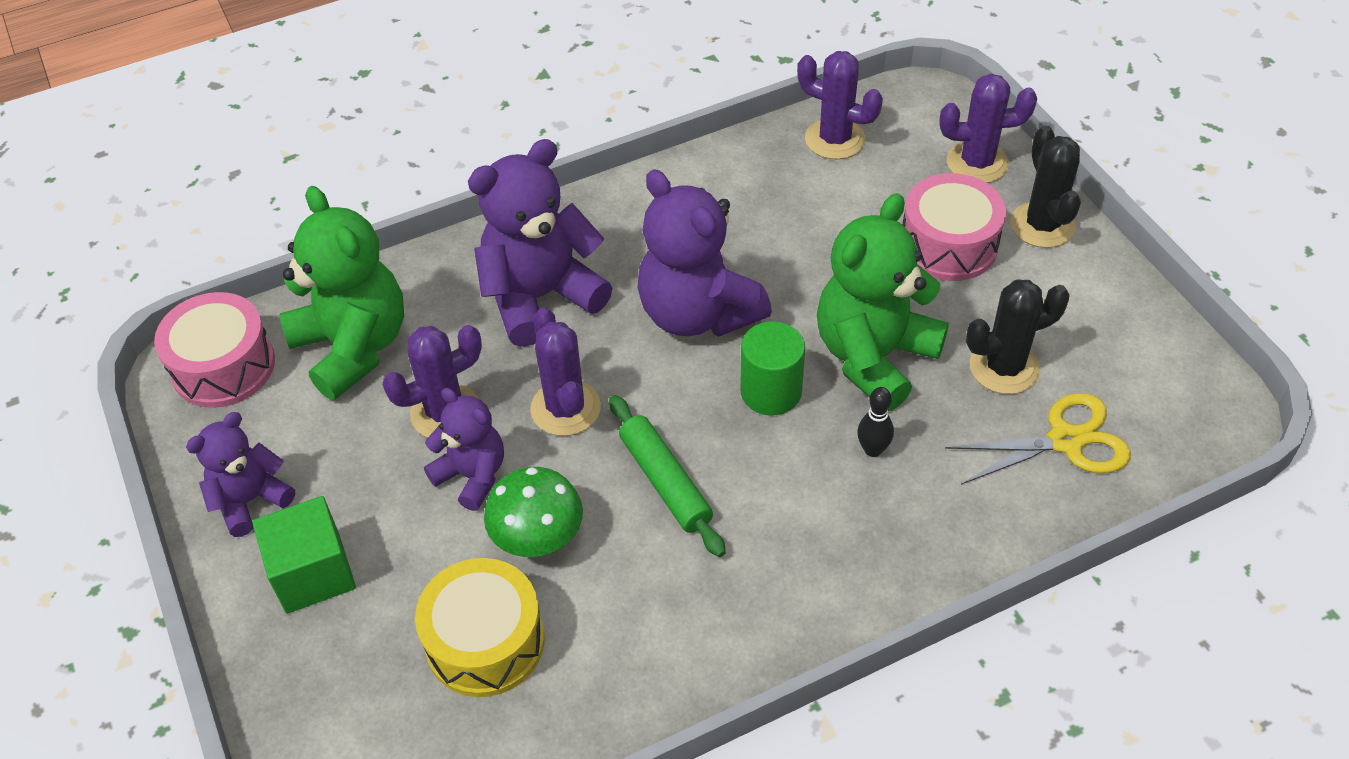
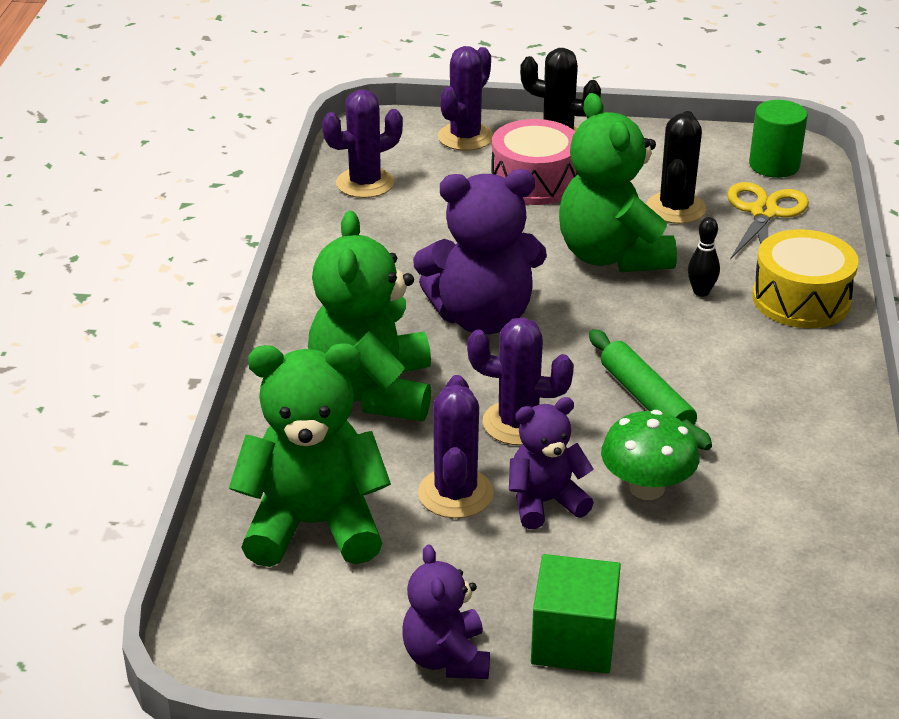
camera: 60 degrees left, 15 degrees down
pink drum [154,292,275,408] -> none
yellow drum [415,558,545,697] -> yellow drum moved to [752,229,859,328]
purple teddy bear [468,139,612,347] -> green teddy bear [308,211,431,421]
green rolling pin [609,395,726,557] -> green rolling pin turned 60 degrees clockwise [589,329,712,450]
green cylinder [740,321,805,416] -> green cylinder moved to [749,100,808,178]

